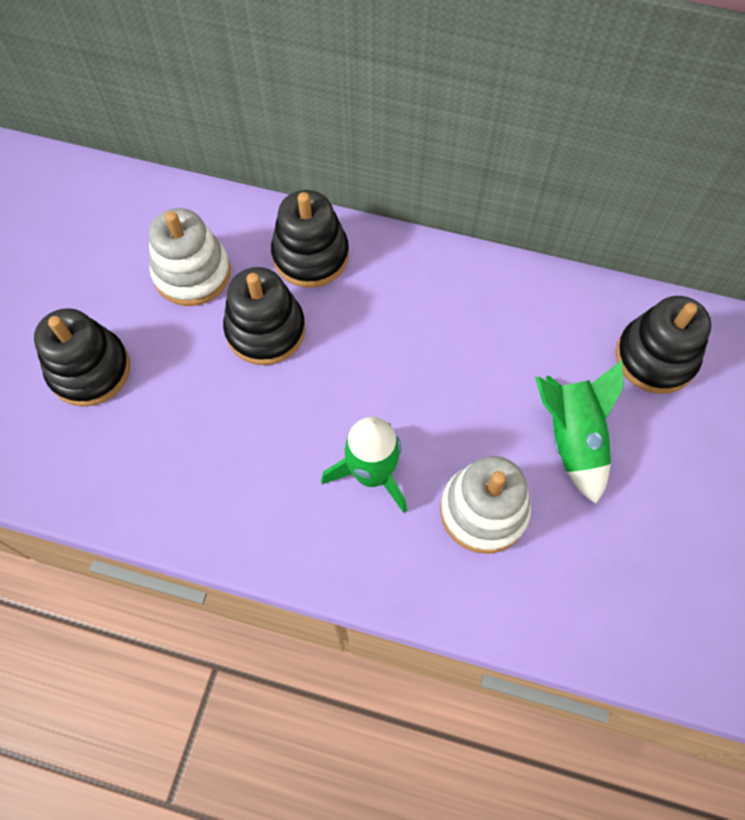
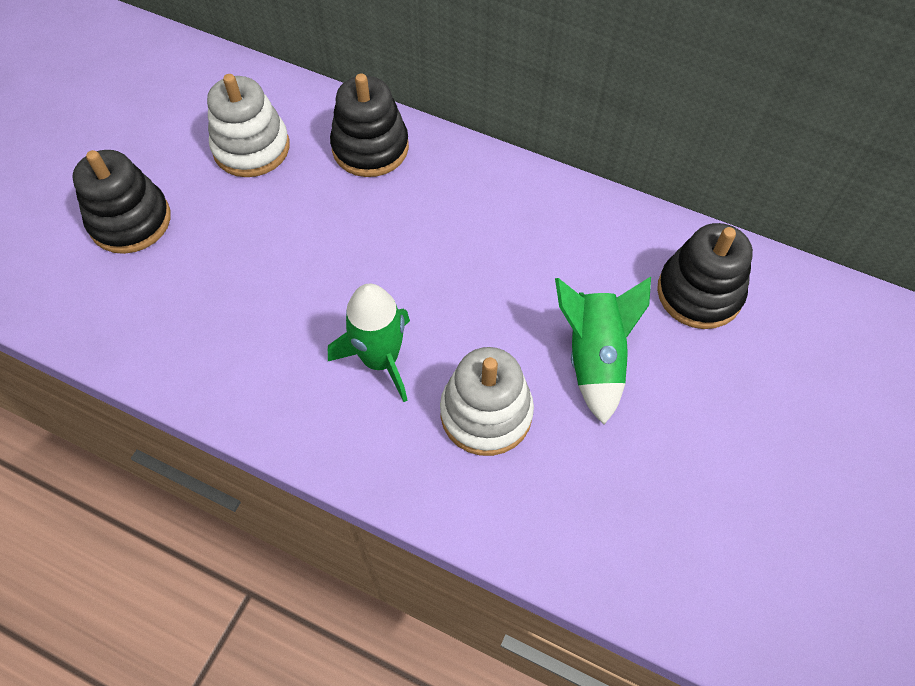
camera: 10 degrees right, 5 degrees down
black stacking toy [223,267,306,365] -> none

